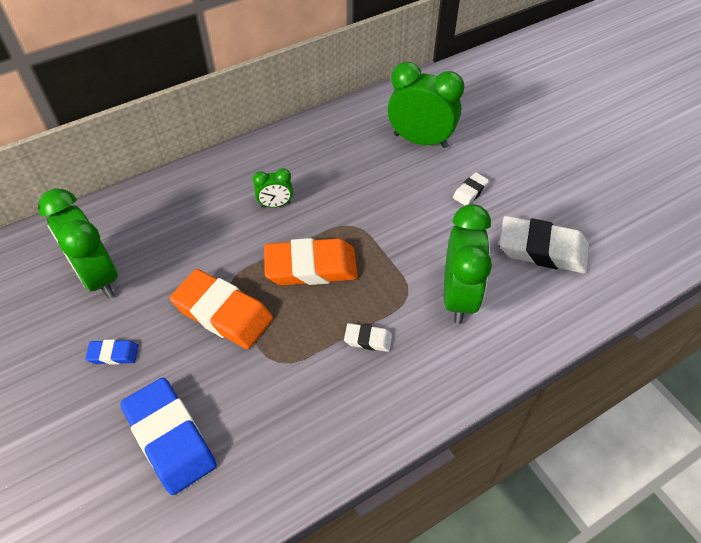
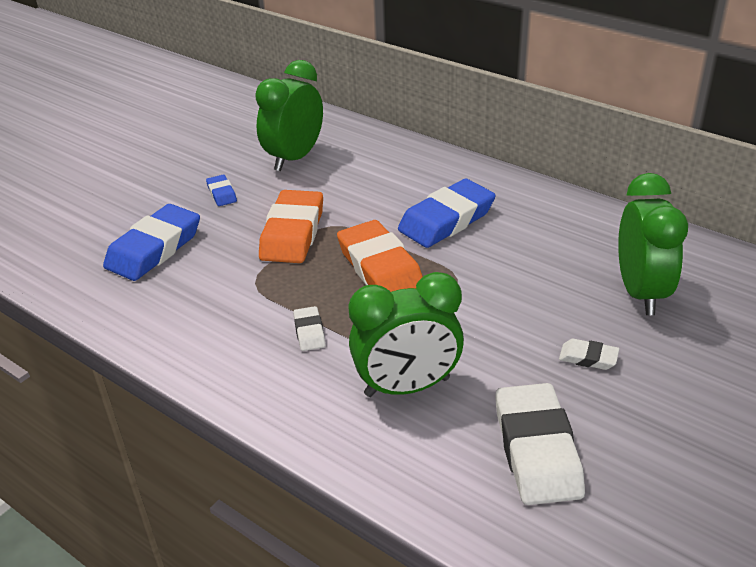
camera: 70 degrees right, 15 degrees down
green clock [253,168,293,208] -> blue eraser [398,179,496,248]

